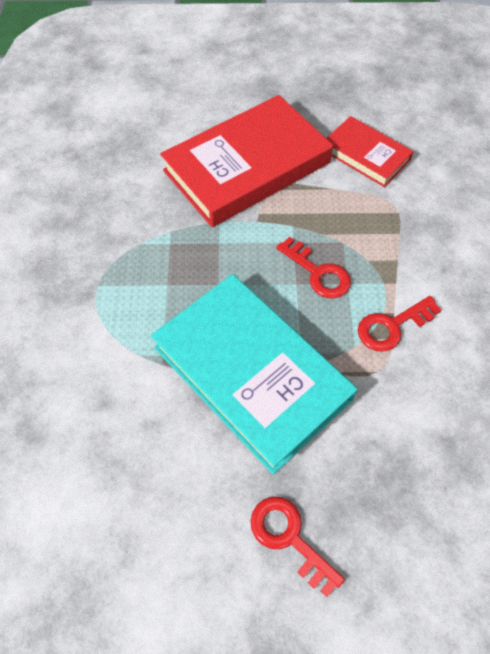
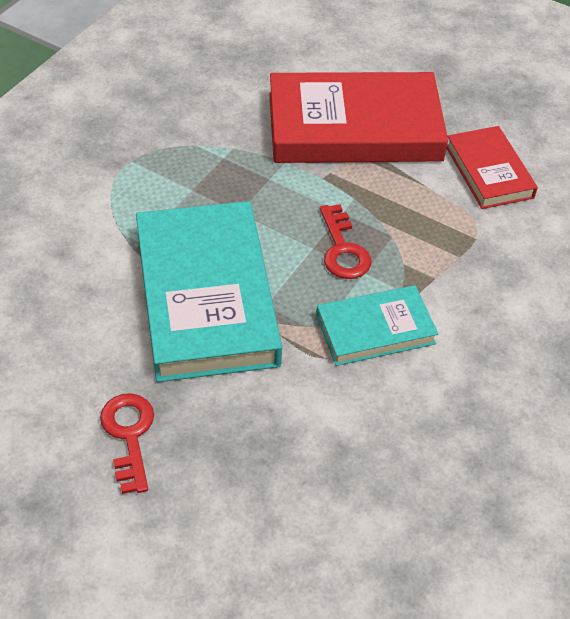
camera: 30 degrees right, 10 degrees down
red key [358,296,441,352] -> turquoise book [316,285,438,366]

